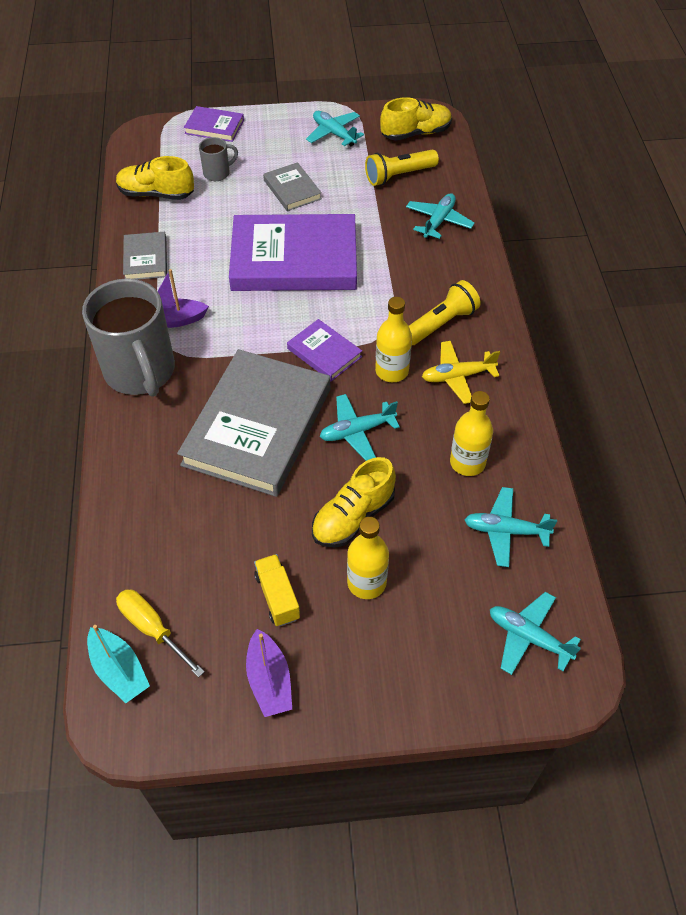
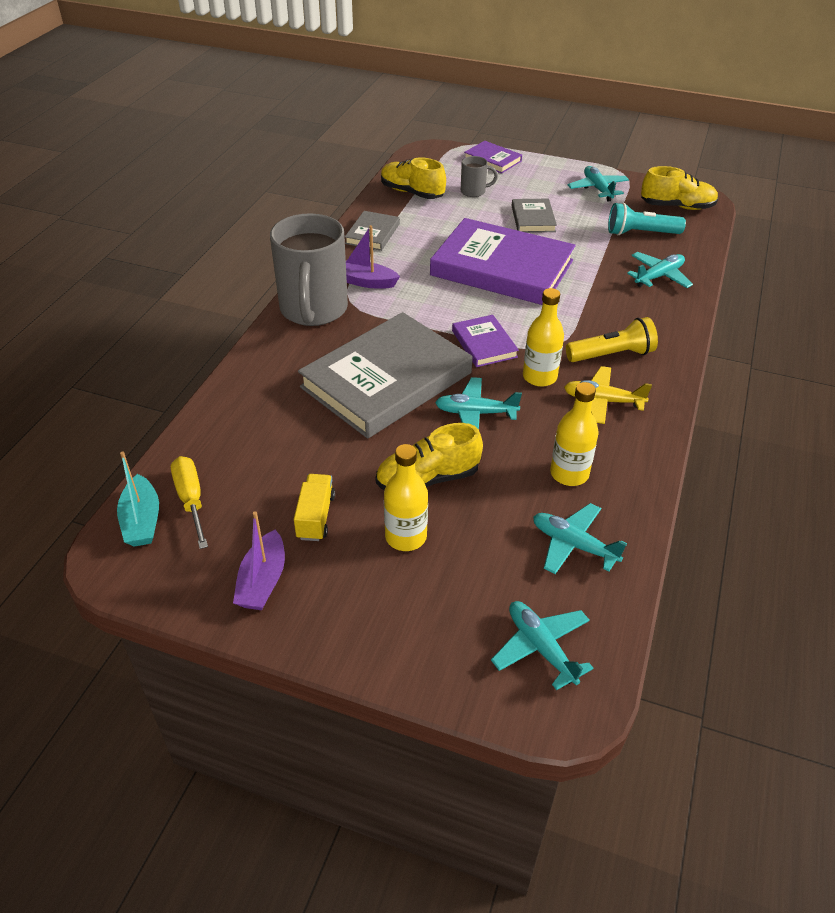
camera: 25 degrees right, 10 degrees down
yellow flashlight [365,150,439,186] -> turquoise flashlight [608,203,686,235]

